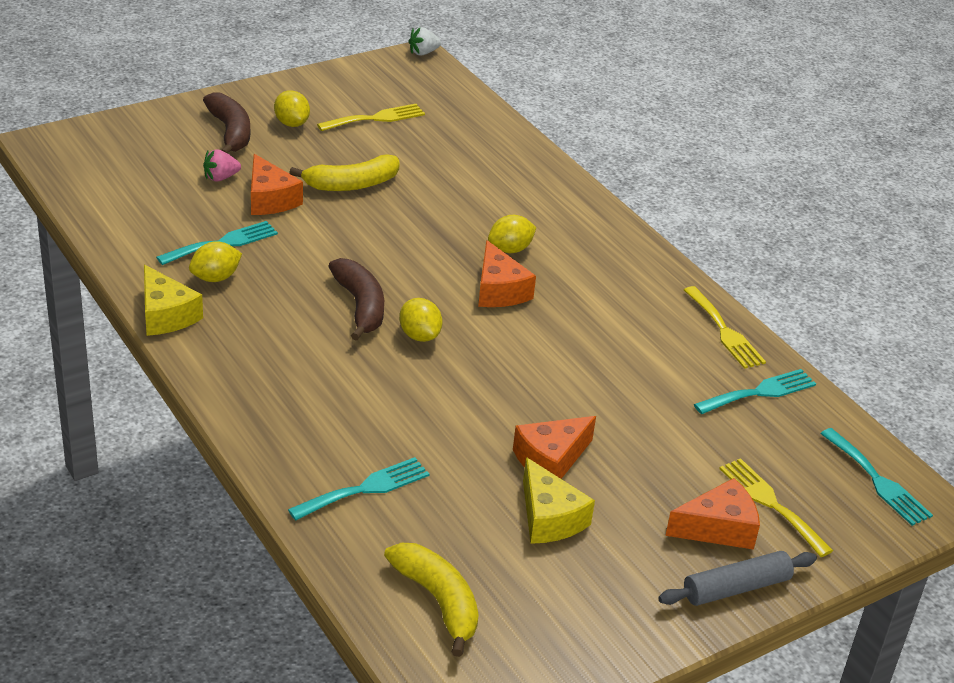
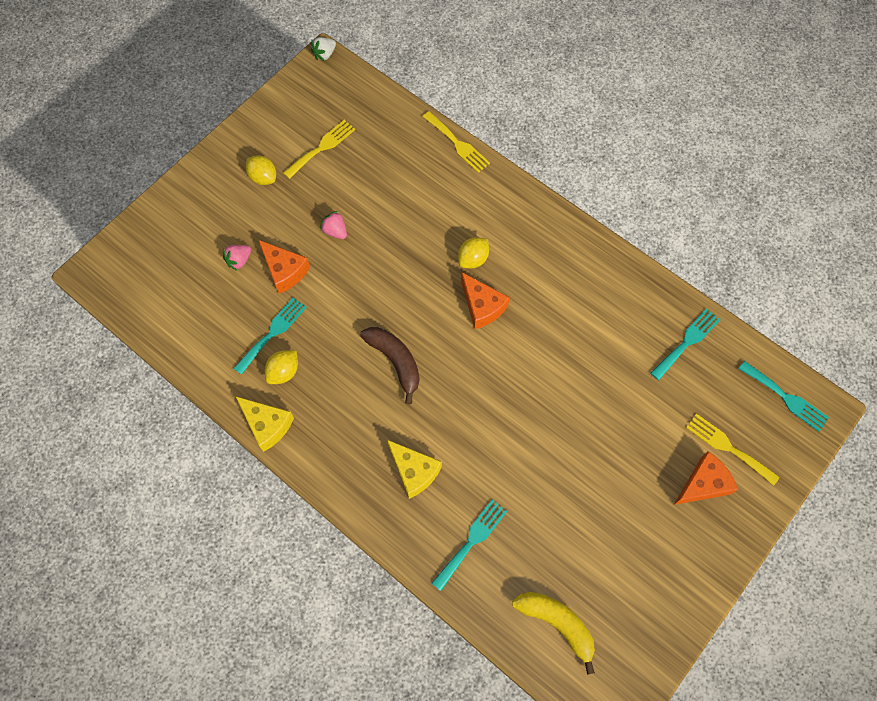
camera: 15 degrees left, 30 degrees up
brown banana [203,92,250,154] -> none
yellow banana [289,154,400,191] -> pink strawberry [320,211,347,239]
yellow lemon [399,298,443,342] -> none
orange cheese [513,416,596,479] -> none
yellow cheese [523,457,595,544] -> yellow cheese moved to [387,440,442,499]
grey rolling pin [658,551,817,606] -> none
yellow fork [684,286,766,369] -> yellow fork moved to [423,111,490,173]

